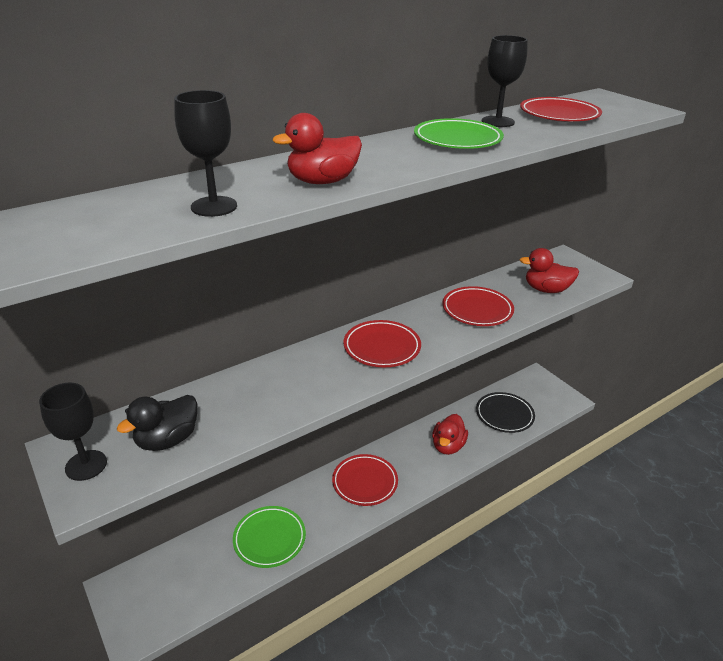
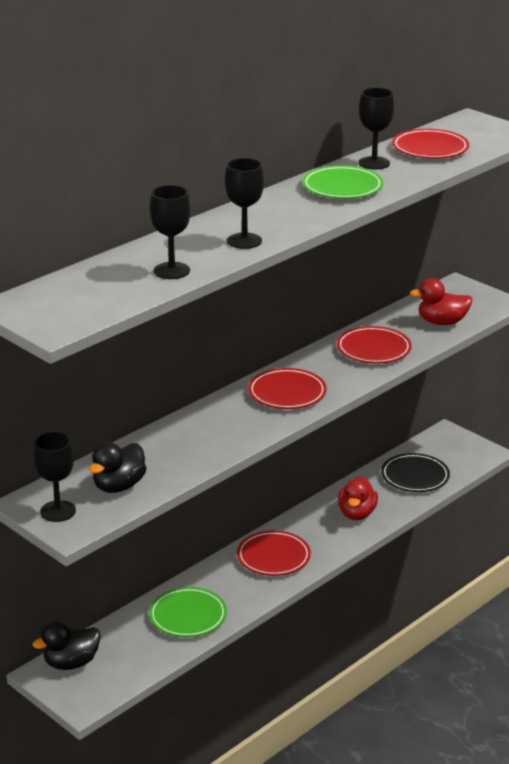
camera: 10 degrees left, 5 degrees down
red duck [273,113,362,184] -> black goblet [225,158,264,249]
none -> black duck [33,622,101,670]

